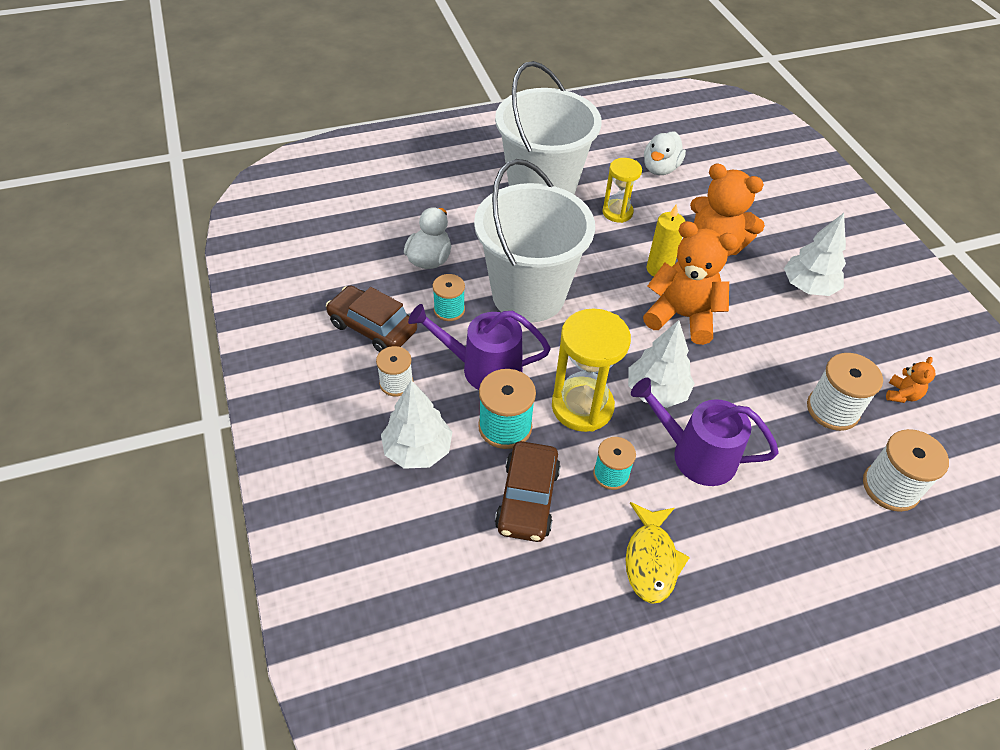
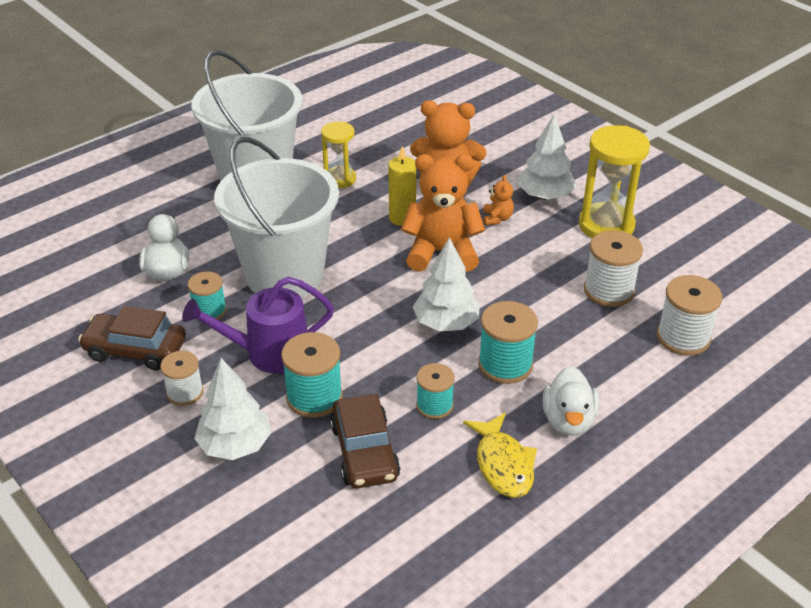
camera: 20 degrees left, 10 degrees down
yellow hourglass [552,309,631,432] -> yellow hourglass moved to [579,125,650,239]
purple watering can [631,378,779,486] -> turquoise spool [478,301,538,384]
white duck [644,131,686,175] -> white duck moved to [542,366,599,436]
orange teddy bear [886,357,935,403] -> orange teddy bear moved to [483,175,514,225]

